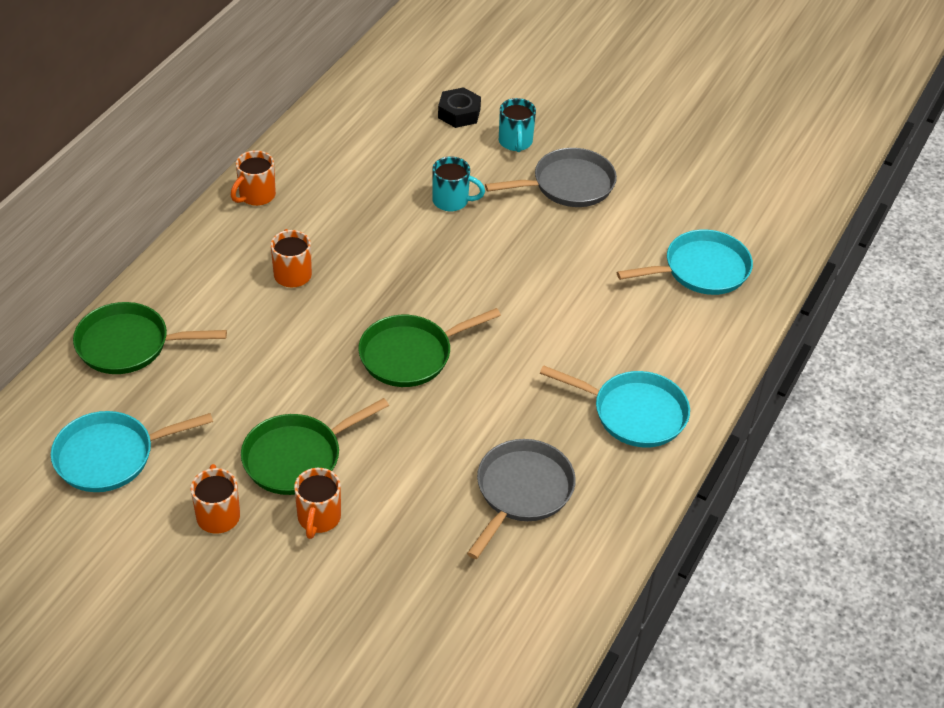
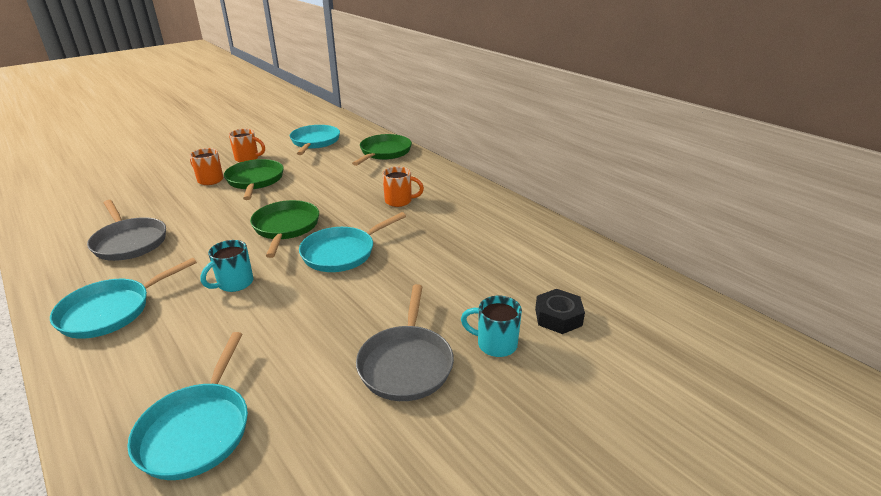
camera: 115 degrees right, 15 degrees down
orange mug [231,150,276,206] -> none
turquoise mug [432,157,485,211] -> turquoise mug moved to [200,240,253,292]
none -> turquoise pan [299,212,406,272]

